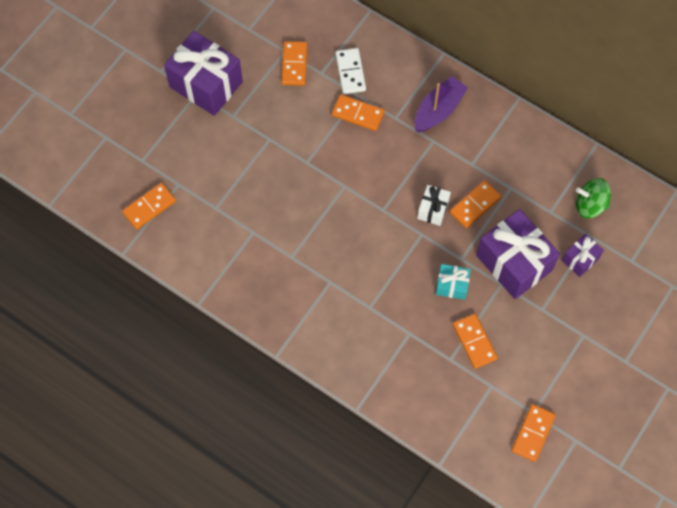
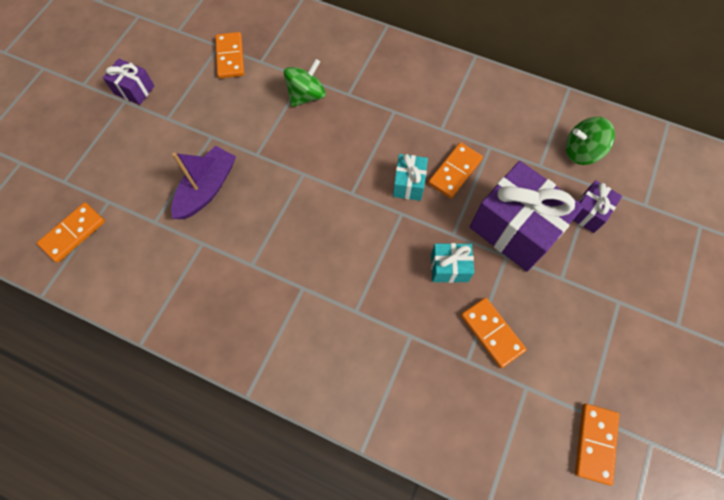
camera: 10 degrees left, 0 degrees up
purple gift [164,31,243,116] -> purple gift [103,58,154,105], size x0.49
orange domino [332,94,385,131] -> green spinning top [284,59,326,107]
white domino [335,48,366,94] -> none
purple boat [414,76,468,132] -> purple boat moved to [171,146,236,219]
white gift [417,185,451,226] -> turquoise gift [393,154,428,201]

